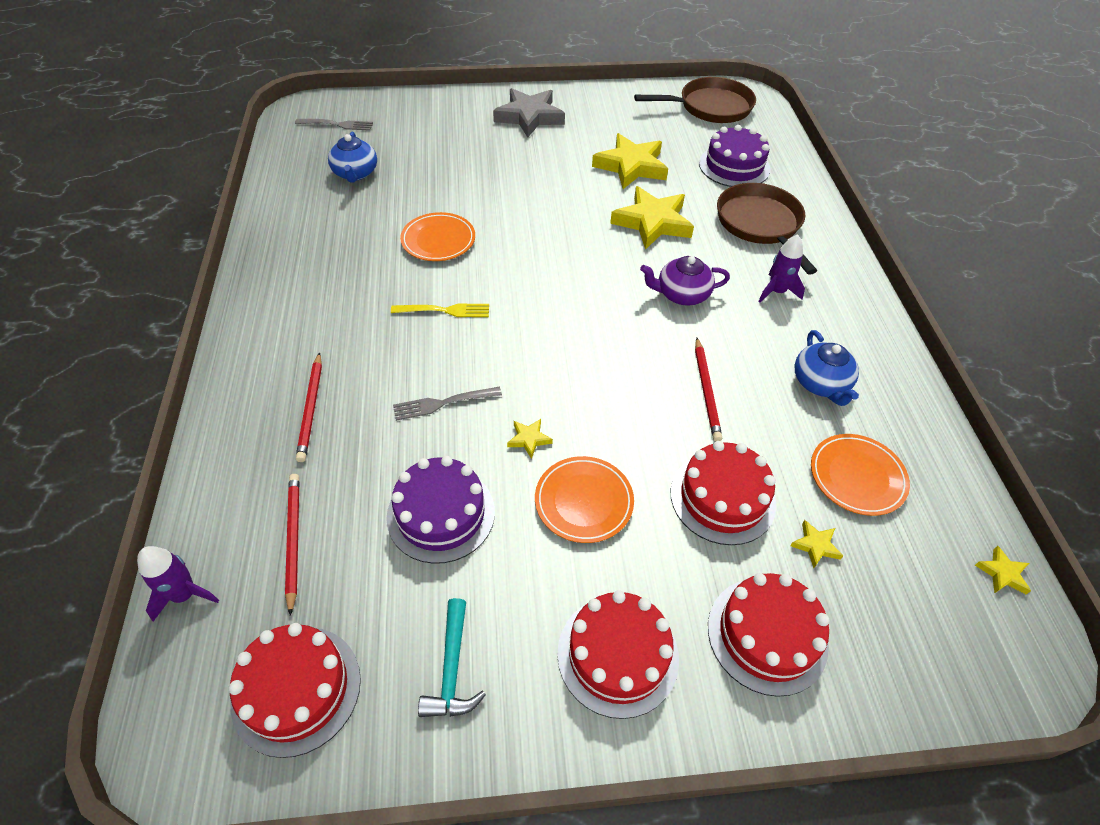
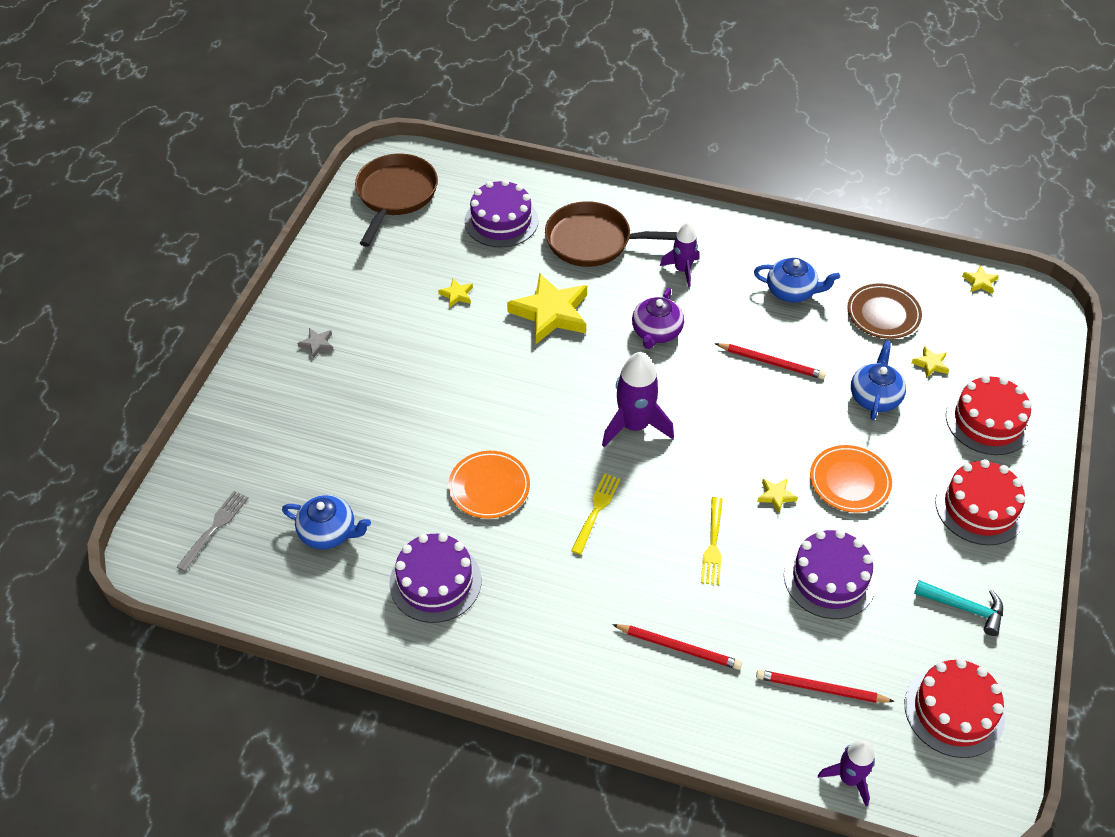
camera: 65 degrees left, 0 degrees up
grey fork [393,387,502,421] -> yellow fork [701,497,723,585]
grey star [493,88,565,137] -> grey star [297,328,334,358], size x0.43
yellow star [592,133,668,189] -> yellow star [438,279,473,308], size x0.43
red cake [671,441,777,545] -> blue teapot [851,341,906,420]
orange plate [811,434,910,516] -> brown plate [847,283,922,339]
none -> purple cake [389,533,481,623]
none -> purple rocket [602,352,674,447]

